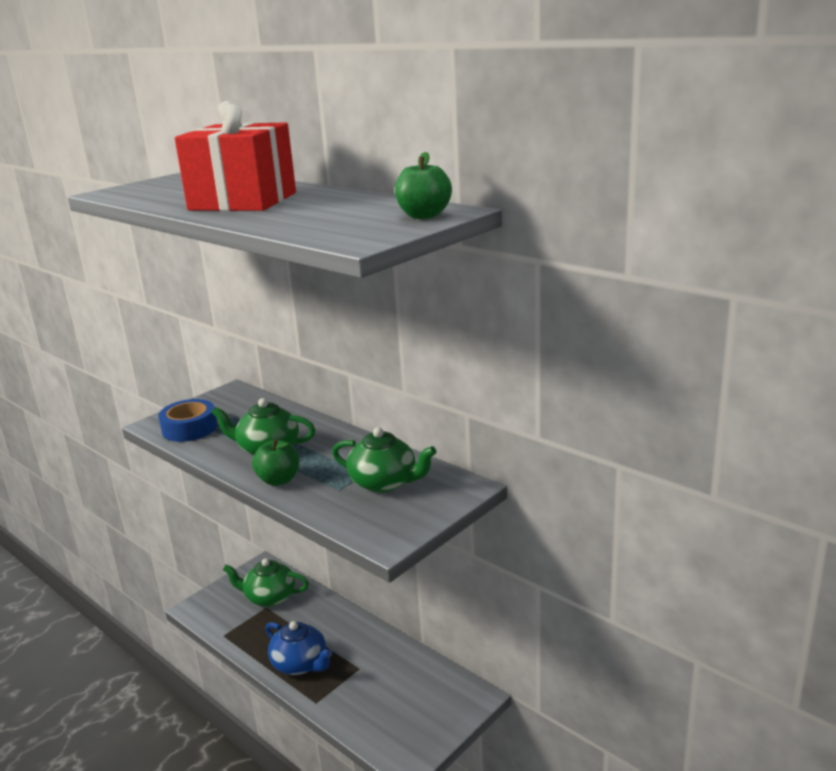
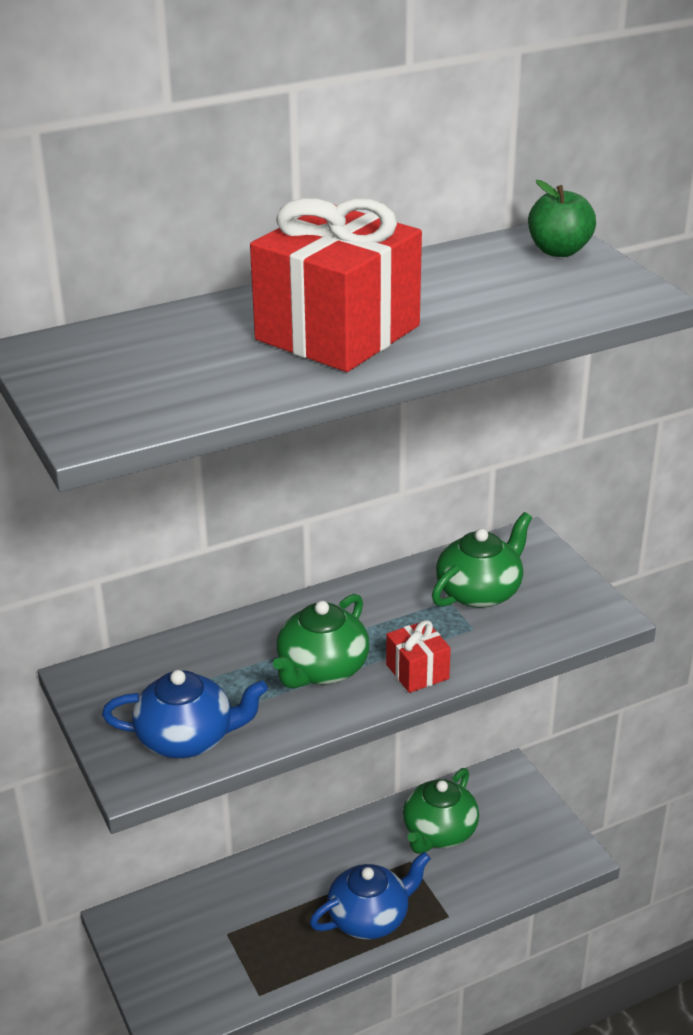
camera: 70 degrees left, 10 degrees up
blue tape [158,399,217,442] -> blue teapot [102,670,268,758]
green teapot [223,558,309,607] -> green teapot moved to [403,768,479,854]
green apple [252,439,299,486] -> red gift [386,620,451,693]

